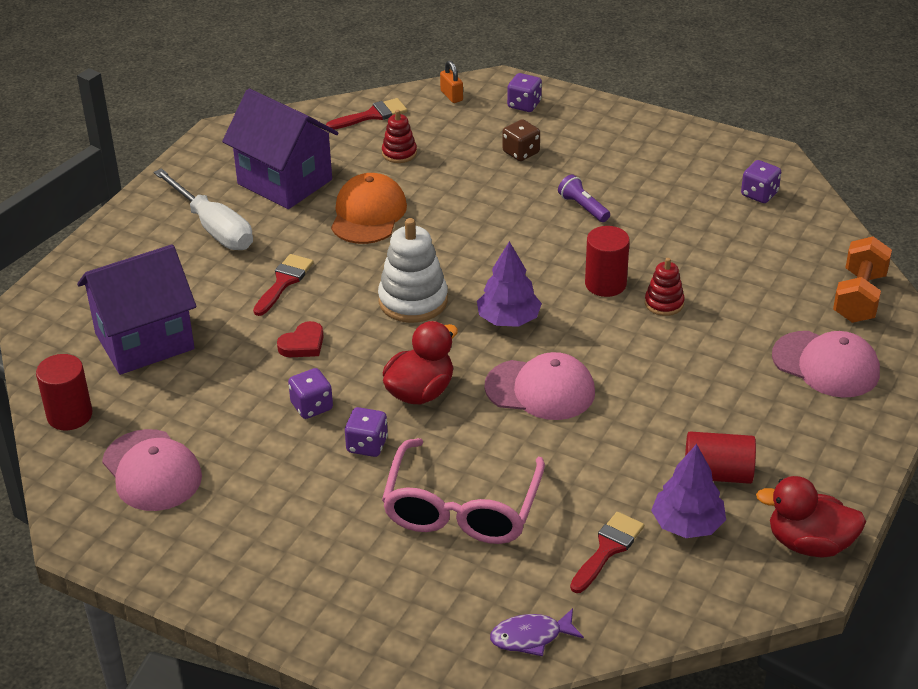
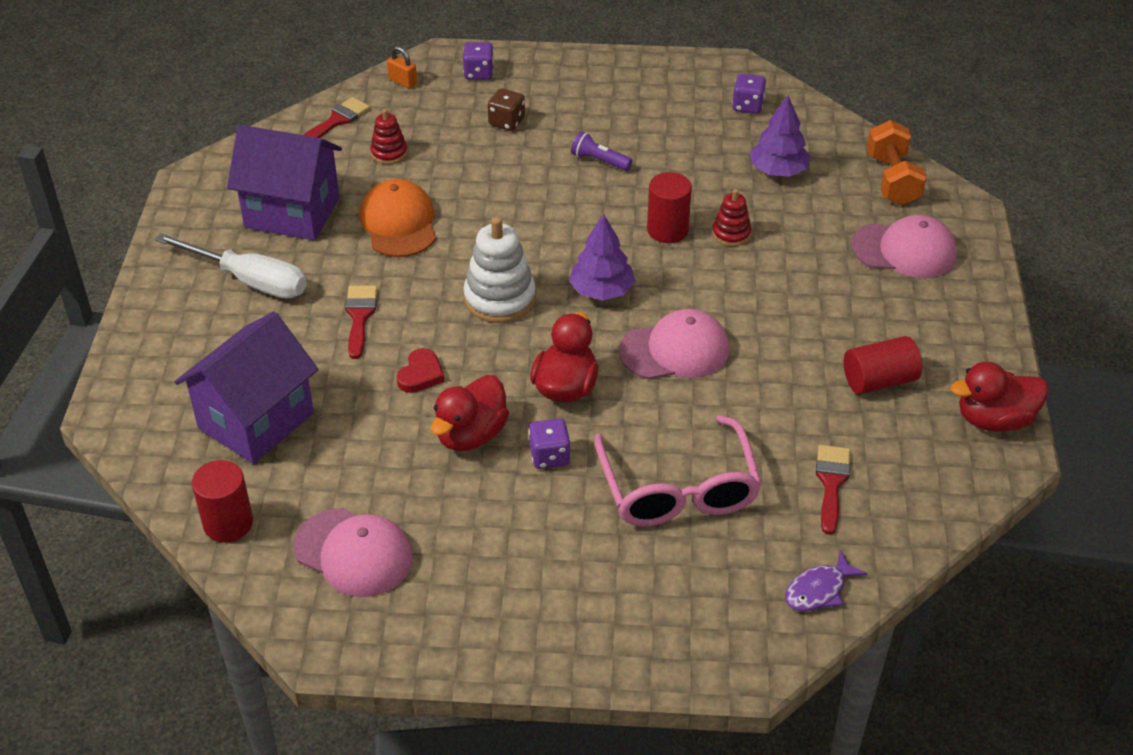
camera: 25 degrees left, 5 degrees up
purple dice [288,368,333,419] -> red duck [431,375,509,451]
purple tree [651,444,726,538] -> purple tree moved to [750,95,811,177]

